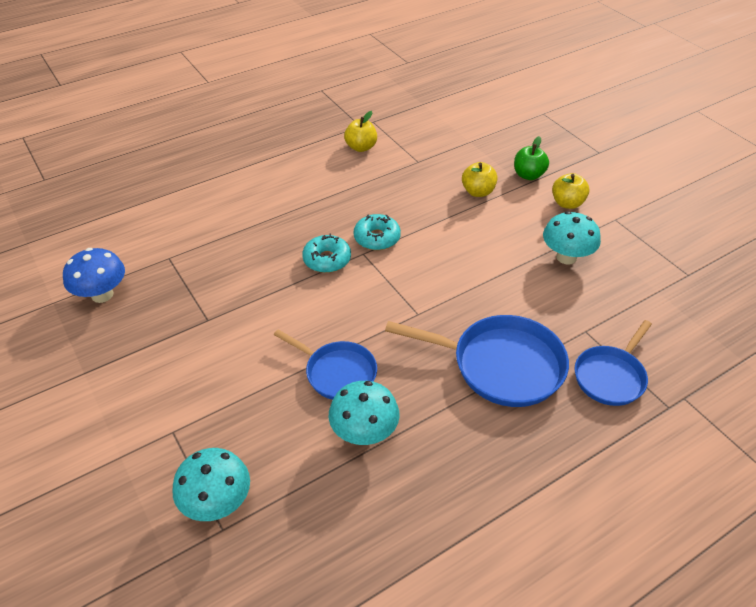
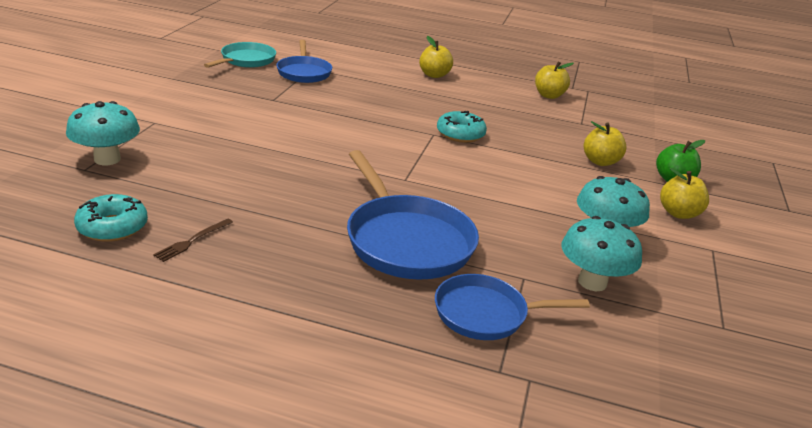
camera: 45 degrees right, 15 degrees down
blue mushroom [63,248,125,303] -> turquoise pan [204,42,276,68]
blue pan [274,329,377,400] -> blue pan moved to [276,40,332,83]
turquoise donut [302,233,351,273] -> turquoise donut moved to [74,194,148,242]
turquoise mushroom [329,381,400,445] -> turquoise mushroom moved to [561,216,642,291]
none -> brown fork [153,219,233,262]
none -> yellow apple [419,36,453,78]

